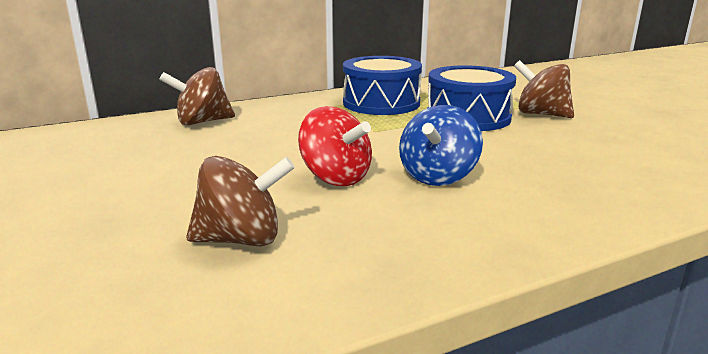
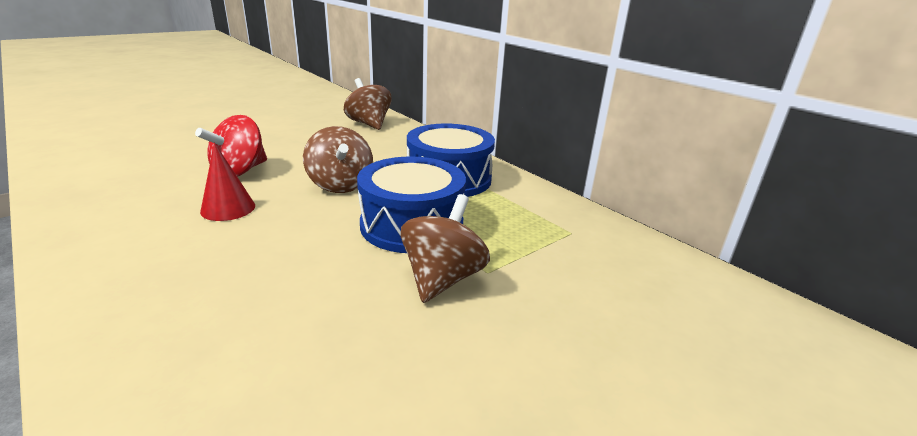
camera: 75 degrees right, 5 degrees up
brown spinning top [186,156,295,246] -> brown spinning top moved to [303,126,373,193]
blue spinning top [399,105,483,186] -> red cone [200,142,255,221]

